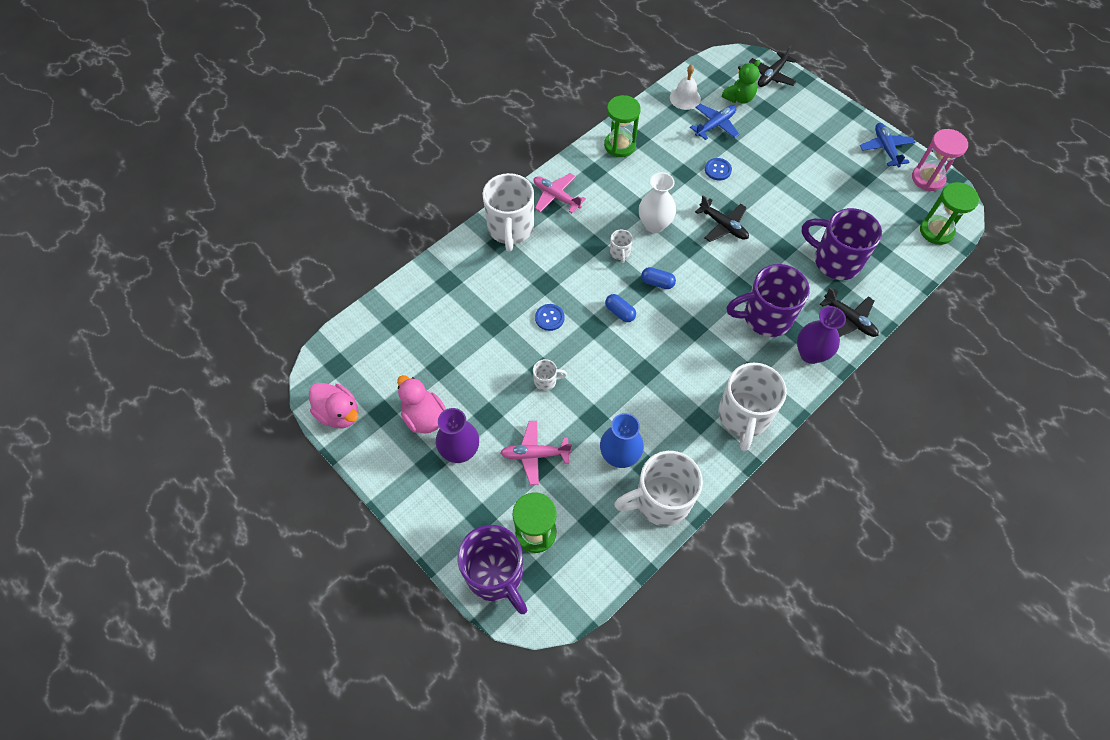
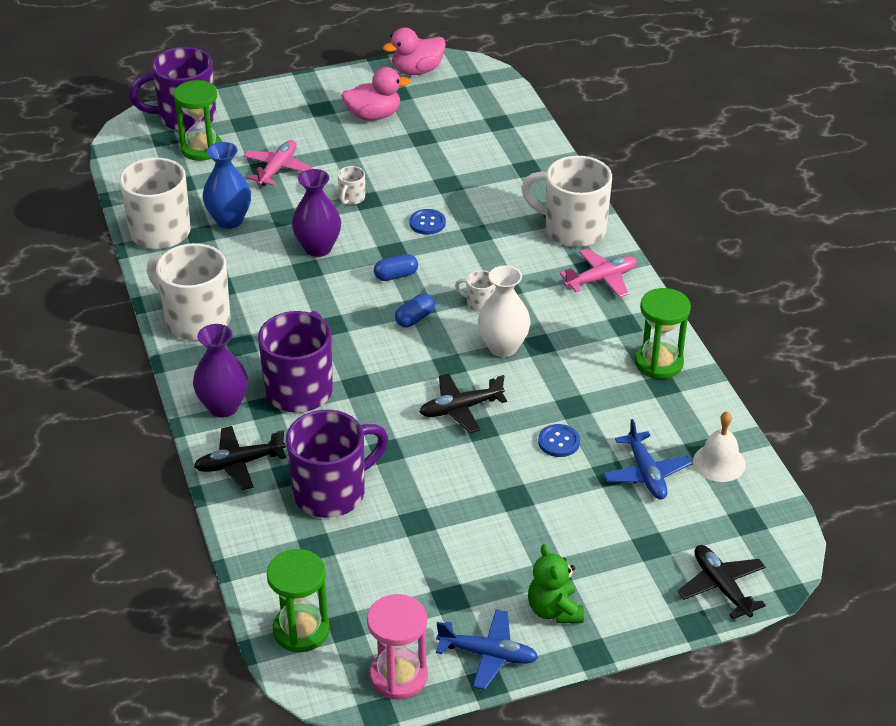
camera: 115 degrees right, 20 degrees down
purple vase [436,408,479,463] -> purple vase moved to [292,169,341,257]
green teddy bear [722,60,760,104] -> green teddy bear moved to [528,544,584,623]

